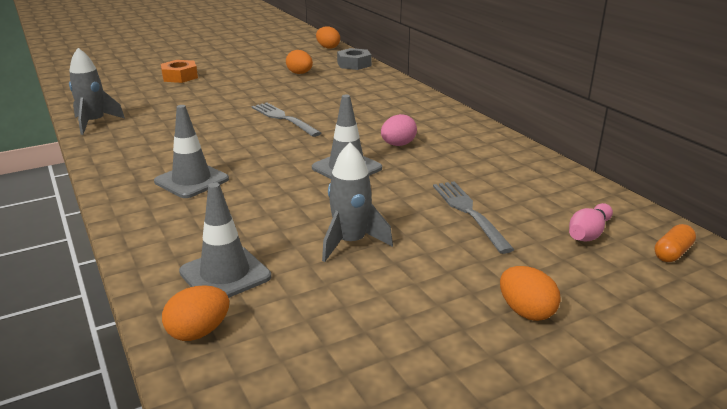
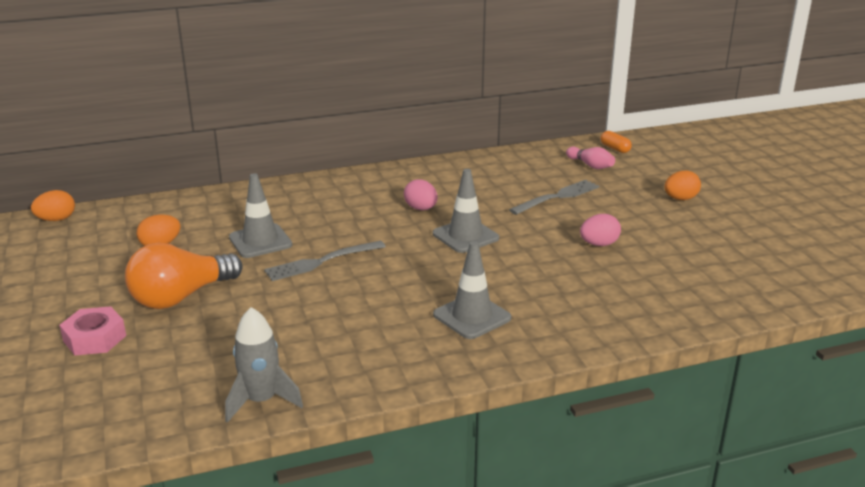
camera: 80 degrees left, 0 degrees up
orange nut [161,60,198,83] -> pink nut [59,306,126,355]
orange egg [162,285,229,341] -> none
grey traffic cone [179,182,271,298] -> grey traffic cone moved to [229,173,292,258]
grey rocket [322,143,393,262] -> pink egg [580,214,621,246]
grey nut [337,48,371,70] -> none
grey fork [433,181,515,254] -> grey fork turned 150 degrees clockwise [509,180,599,215]
none -> orange light bulb [125,243,242,309]

